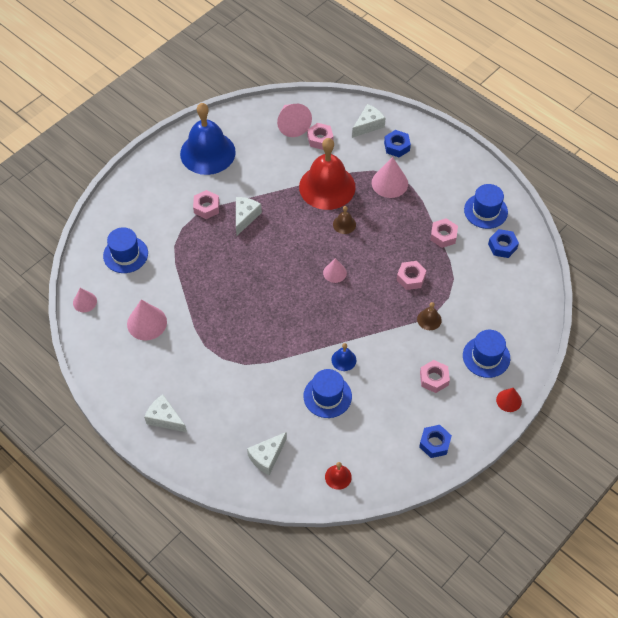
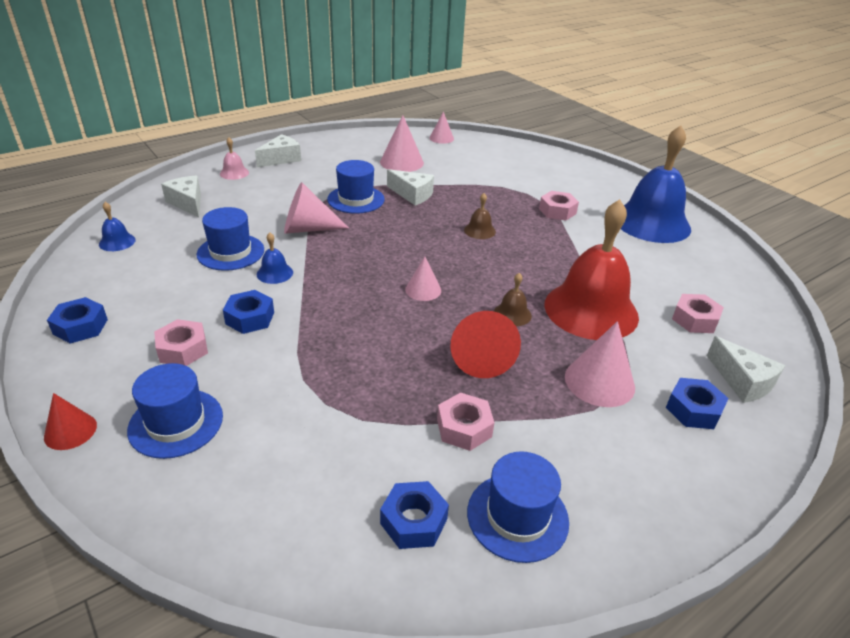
camera: 100 degrees right, 20 degrees down
blue hat [103,227,148,273] -> blue hat moved to [327,160,385,214]
white cheese [236,197,262,235] -> white cheese moved to [387,169,434,206]
pink cone [277,104,312,137] -> pink cone moved to [284,182,349,234]
red bell [325,462,352,490] -> blue bell [99,202,136,251]
pink nut [397,261,427,290] -> none
brown bell [417,302,442,330] -> brown bell moved to [464,193,496,239]
none -> pink bell [220,138,249,180]
none -> blue nut [223,290,274,334]
none -> red cone [450,311,521,378]

